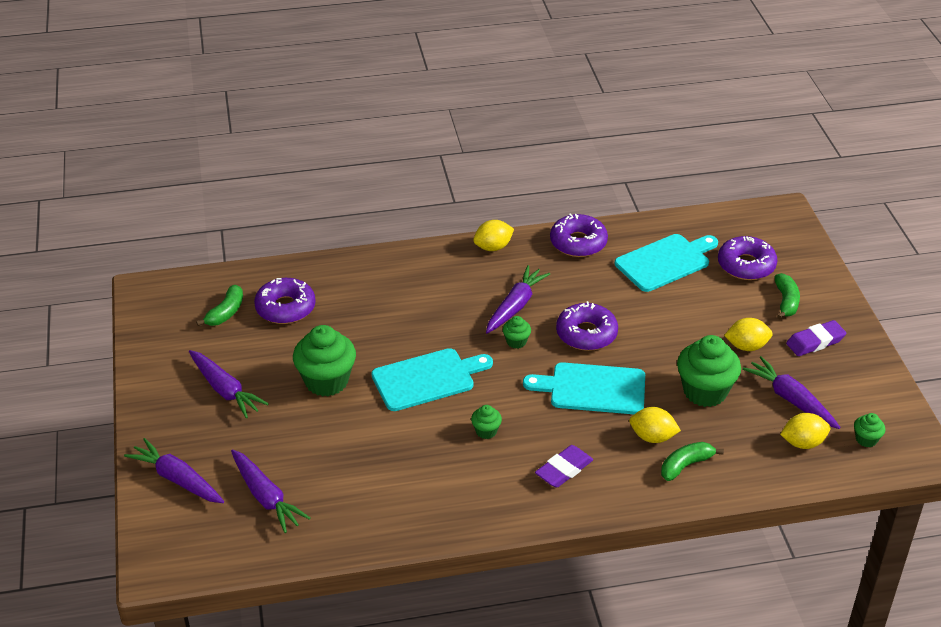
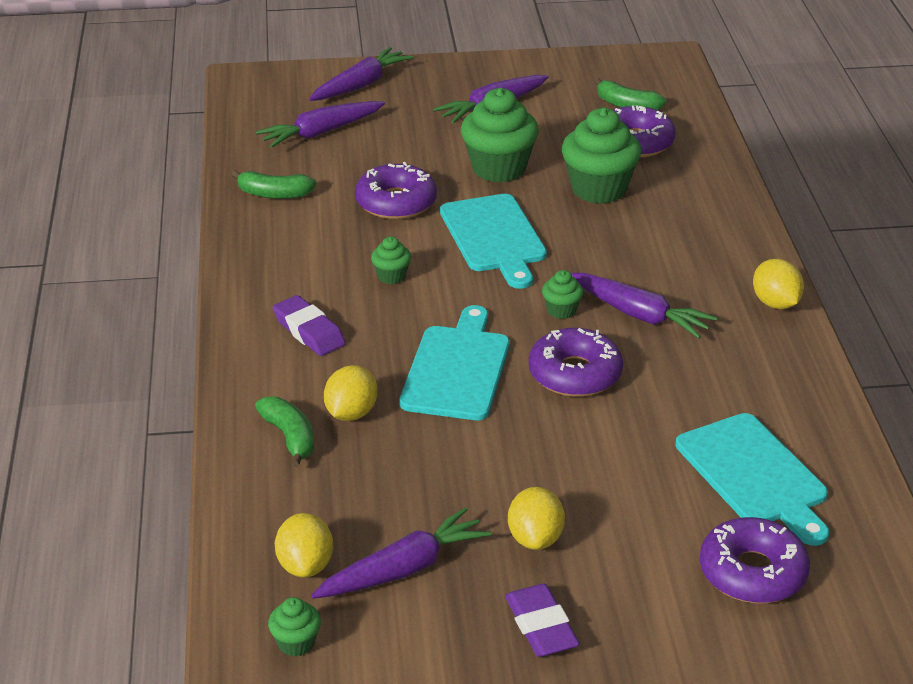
camera: 95 degrees right, 5 degrees down
purple donut [550,213,608,257] -> purple donut moved to [355,162,437,219]
green cupcake [677,335,741,407] -> green cupcake moved to [562,108,641,204]
green banana [775,273,800,319] -> green banana moved to [232,170,316,199]

